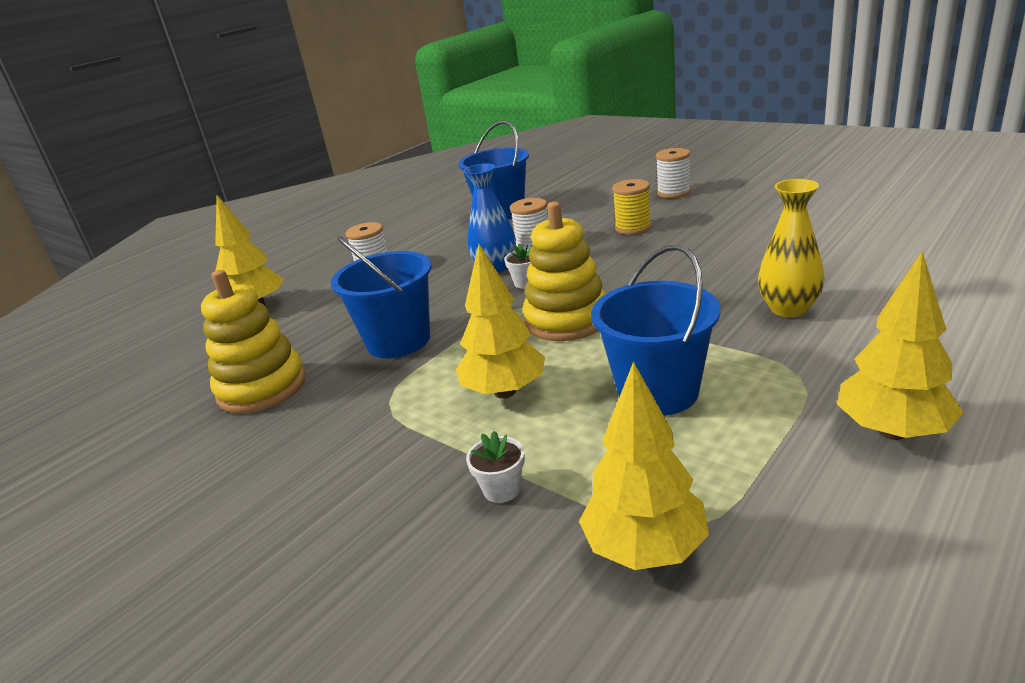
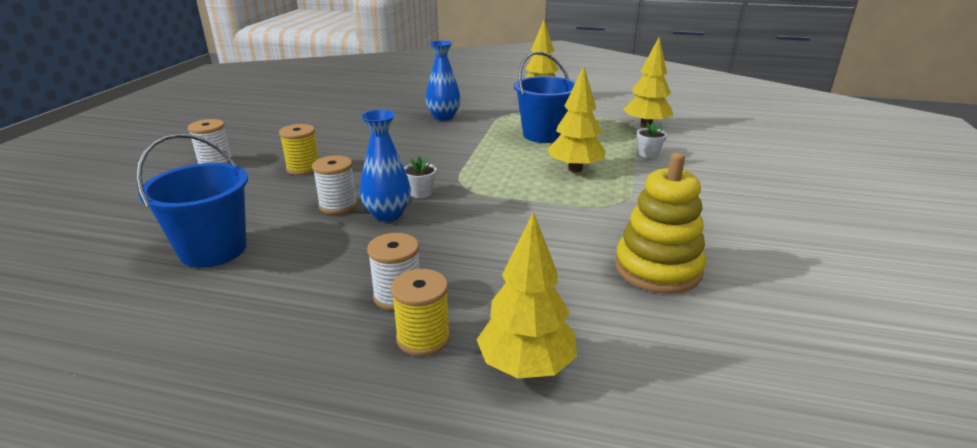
camera: 120 degrees left, 0 degrees up
blue bucket [331,236,432,358] -> none
yellow stacking toy [523,202,606,341] -> none
yellow vase [758,179,824,317] -> blue vase [426,40,461,121]
none -> yellow spool [391,269,450,356]

